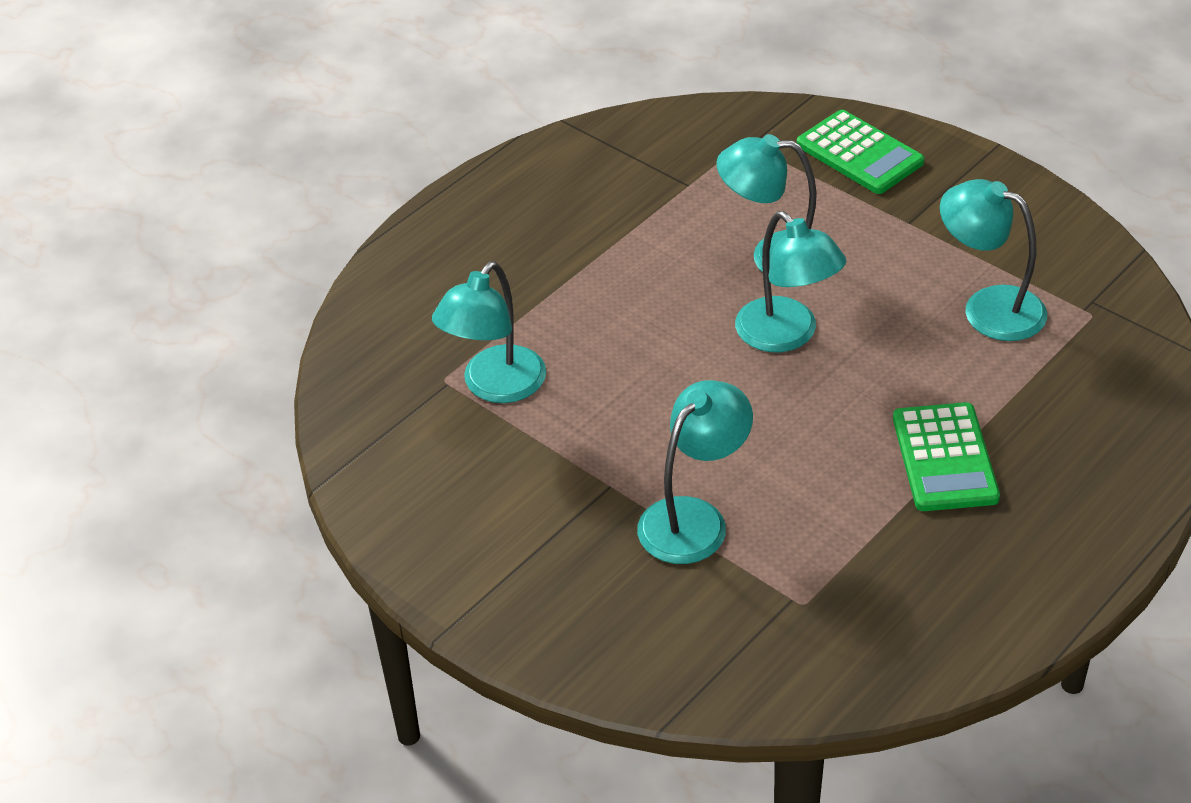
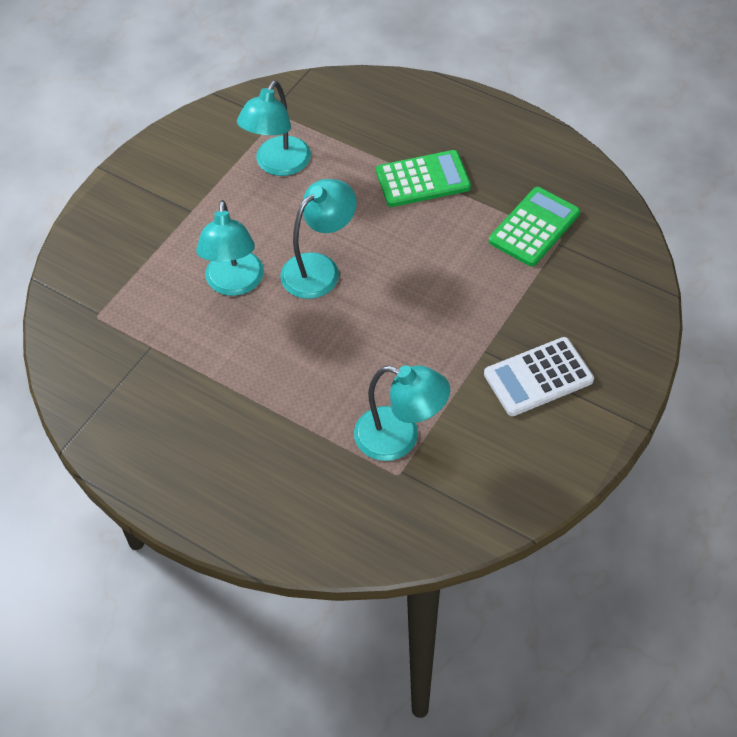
camera: 100 degrees left, 10 degrees up
turquoise lamp [637,380,753,564] -> none
green calculator [797,110,924,194] -> green calculator moved to [489,187,580,267]
none -> white calculator [484,337,594,416]

